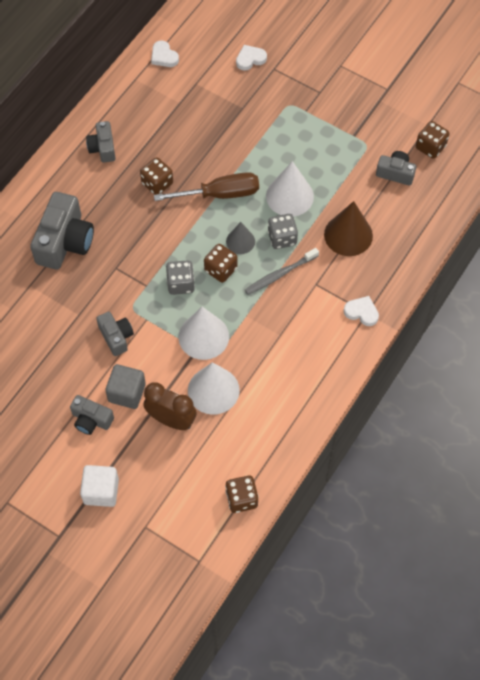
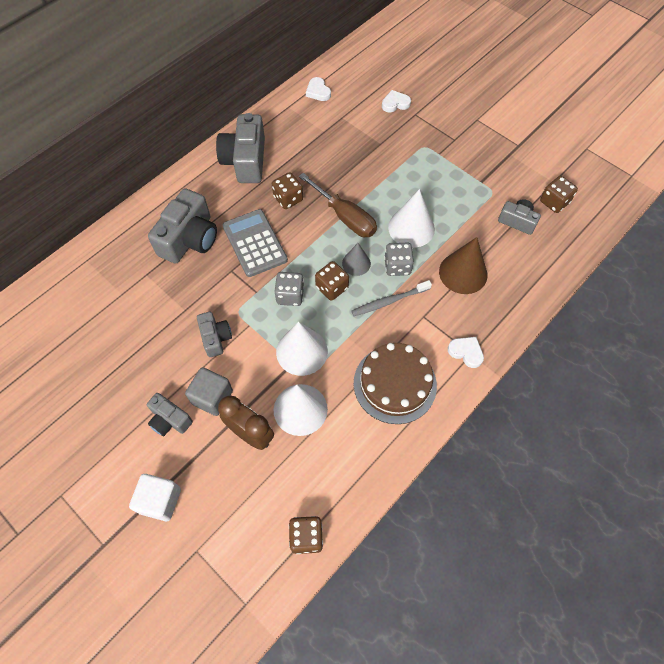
camera: 10 degrees right, 0 degrees up
grey camera [86,121,116,163] -> grey camera [216,113,265,183], size x1.79
brown screwdriver [154,172,259,201] -> brown screwdriver turned 45 degrees clockwise [299,173,377,237]
none -> grey calculator [223,209,288,277]
none -> brown cake [354,343,437,424]

